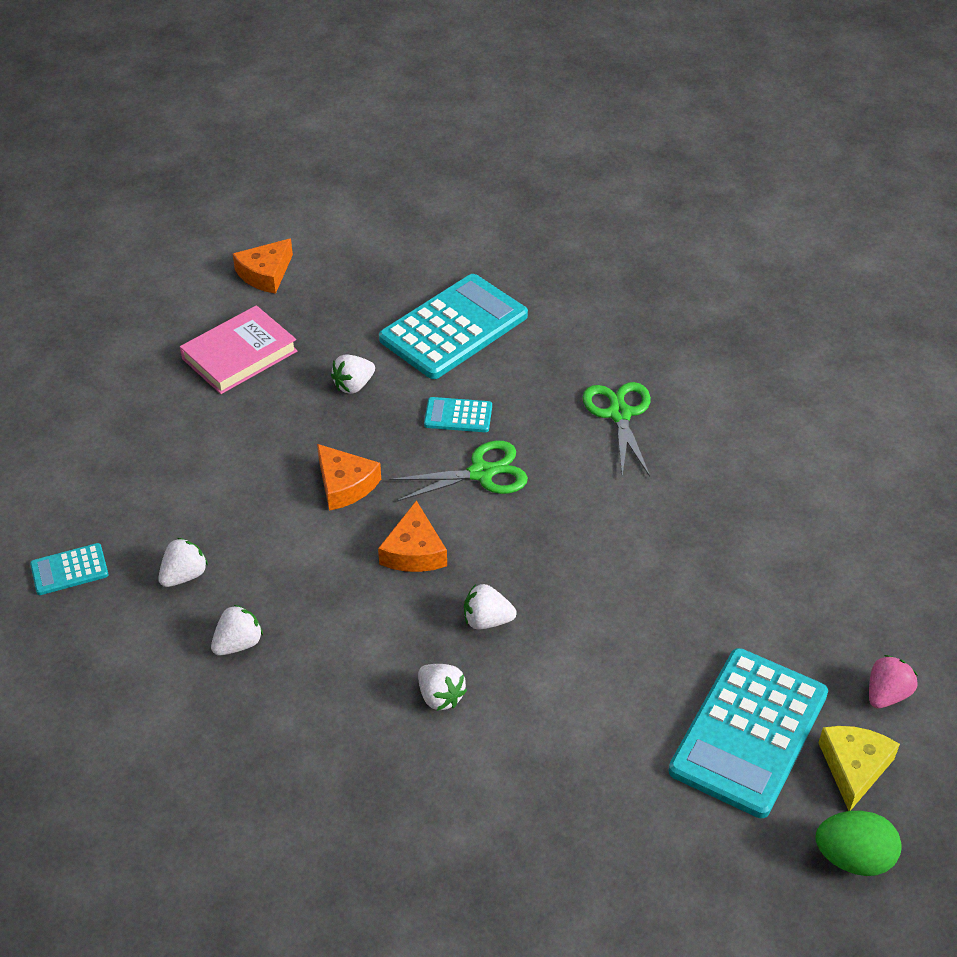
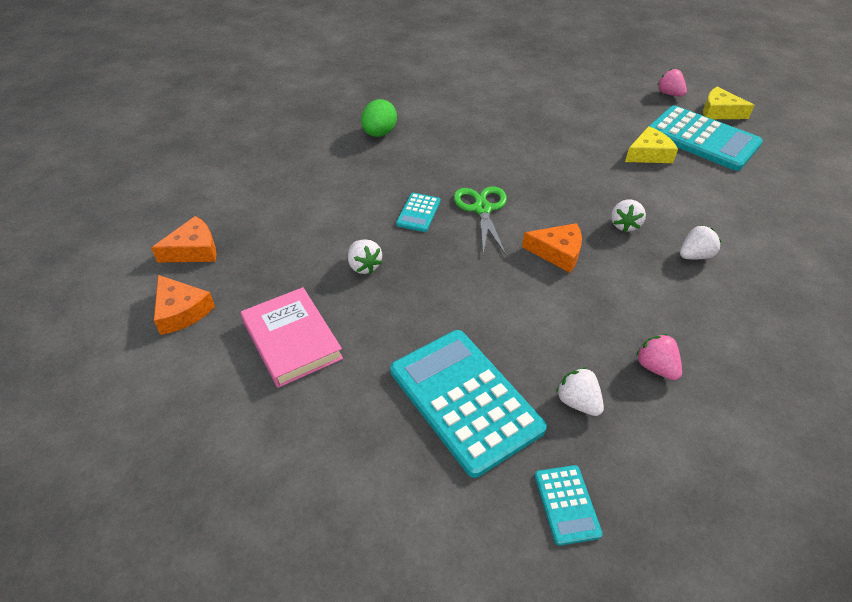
camera: 80 degrees left, 0 degrees up
white strawberry [211,605,263,655] -> pink strawberry [636,334,682,380]
orange cheese [317,444,381,511] -> orange cheese moved to [151,216,217,262]
turquoise calculator [379,274,528,379] -> turquoise calculator moved to [390,330,547,478]
green scissors [582,382,651,476] -> none
green egg [815,811,902,876] -> green egg moved to [361,99,397,137]
none -> yellow cheese [625,126,678,163]

